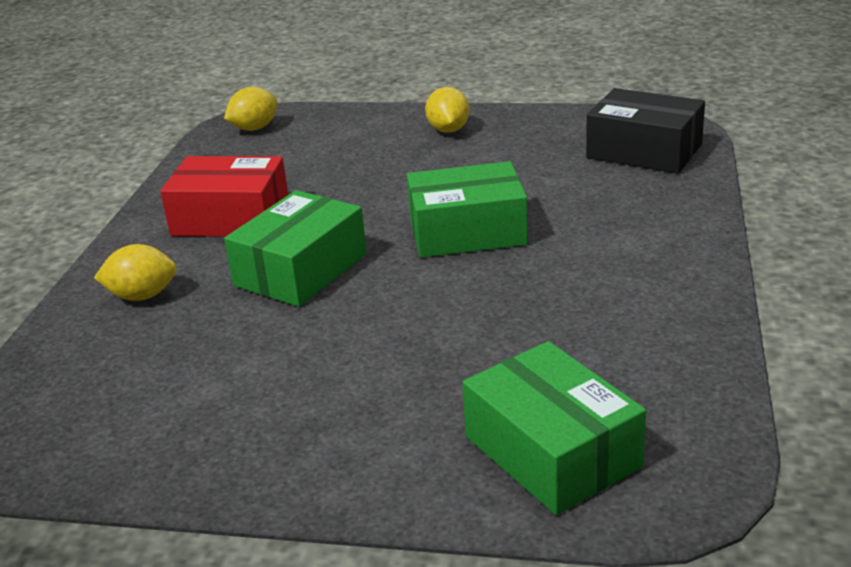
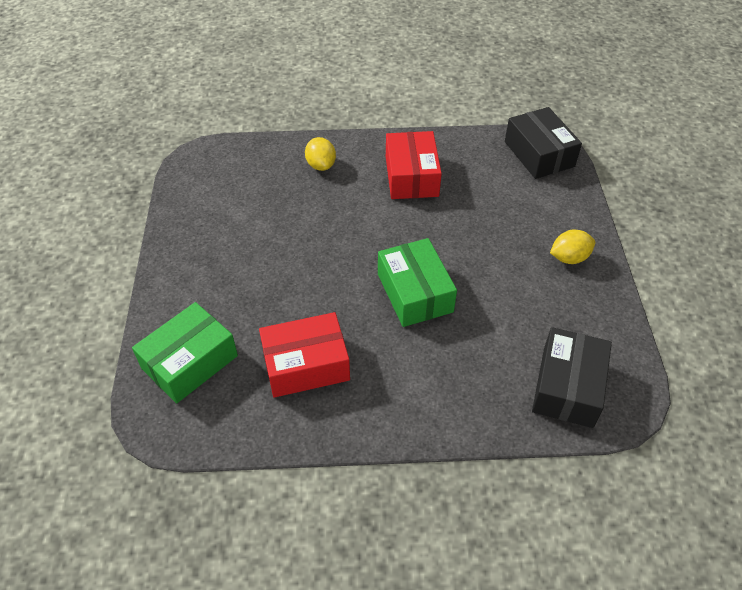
camera: 75 degrees right, 20 degrees up
yellow lemon [224,87,278,131] -> black box [505,107,582,179]
green box [224,190,367,307] -> none
none -> red box [259,312,350,398]

